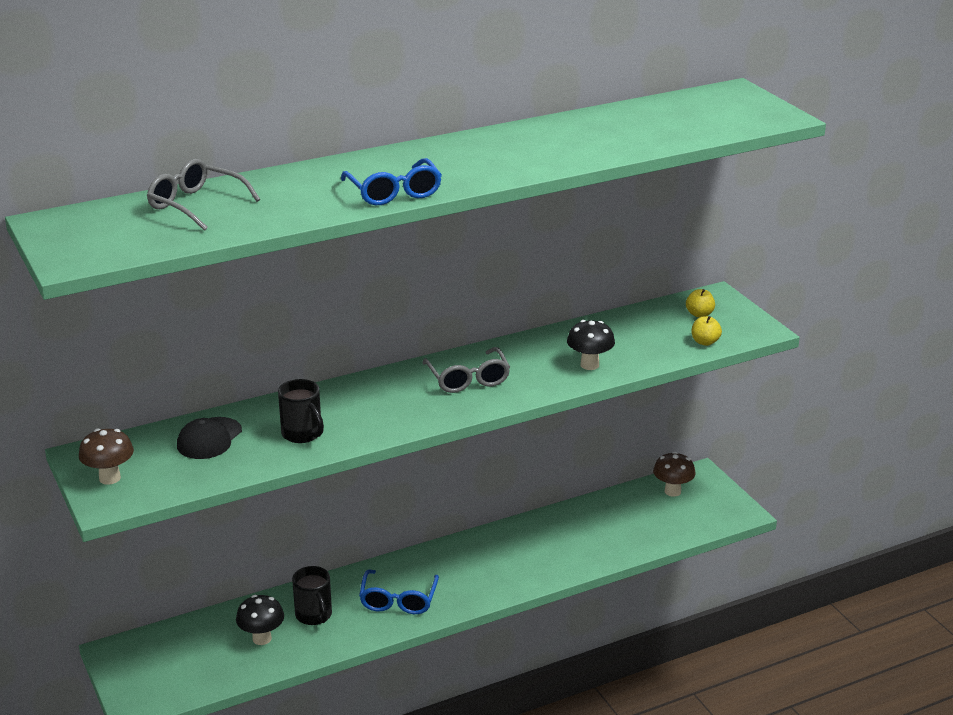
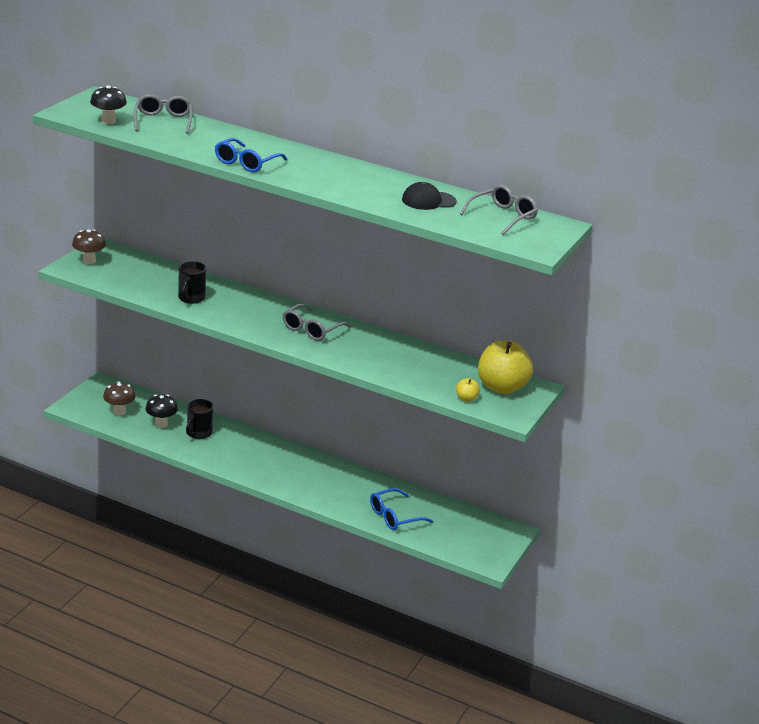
camera: 50 degrees right, 0 degrees up
black cap [177,417,242,459] -> black cap moved to [402,182,457,210]
blue glasses [359,570,439,614] -> blue glasses moved to [370,488,433,530]
black mushroom [567,320,615,370] -> black mushroom moved to [90,85,127,124]
brown mushroom [653,452,696,497] -> brown mushroom moved to [103,381,135,415]
yellow apple [686,289,715,318] -> yellow apple [478,341,533,394], size x2.30
none -> grey glasses [460,185,538,235]

